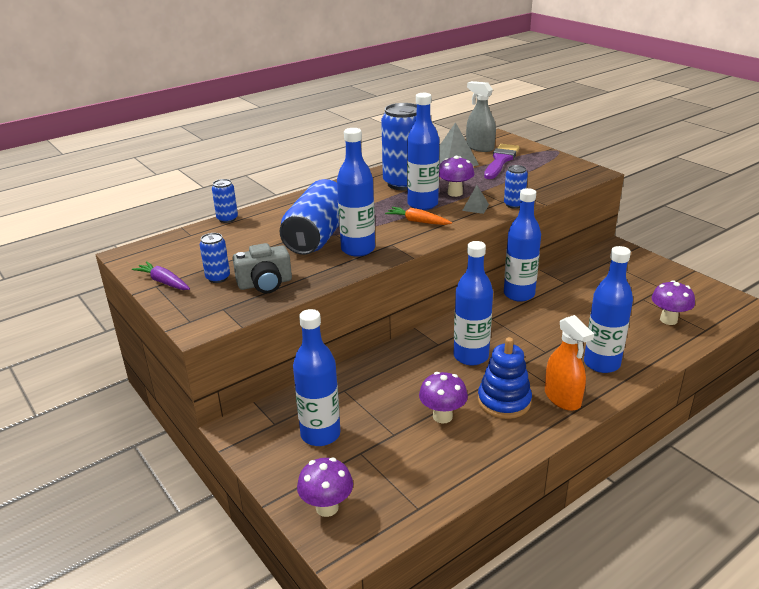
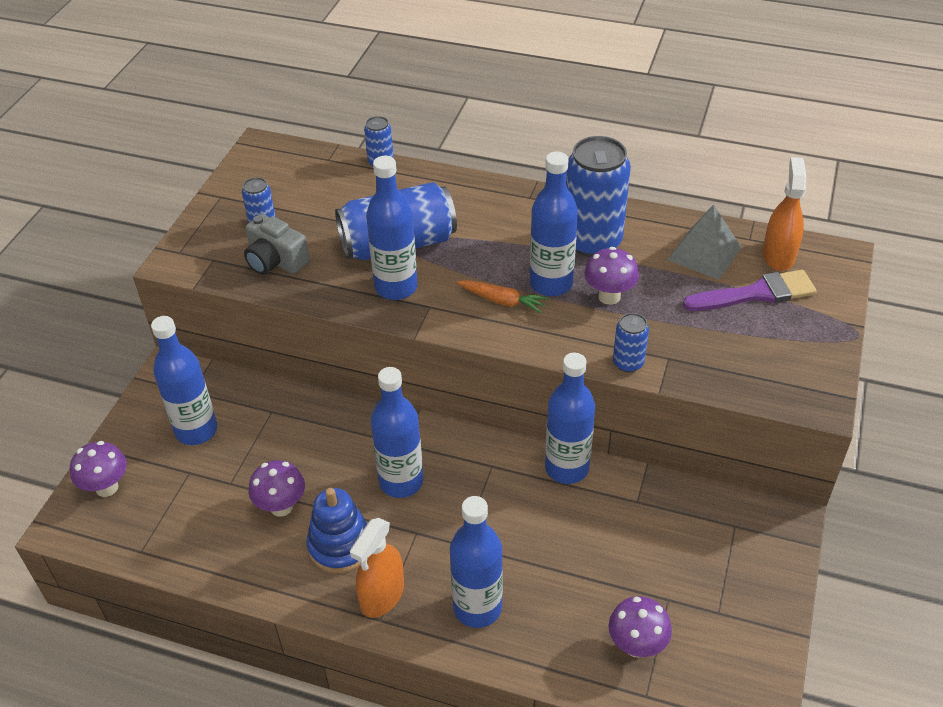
camera: 55 degrees right, 15 degrees up
purple carrot [132,261,190,290] -> none
orange carrot [385,207,452,225] -> orange carrot turned 120 degrees clockwise [456,280,549,313]
grey pyramid [462,185,489,214] -> none
grey spray bottle [466,81,496,152] -> orange spray bottle [763,157,807,271]

